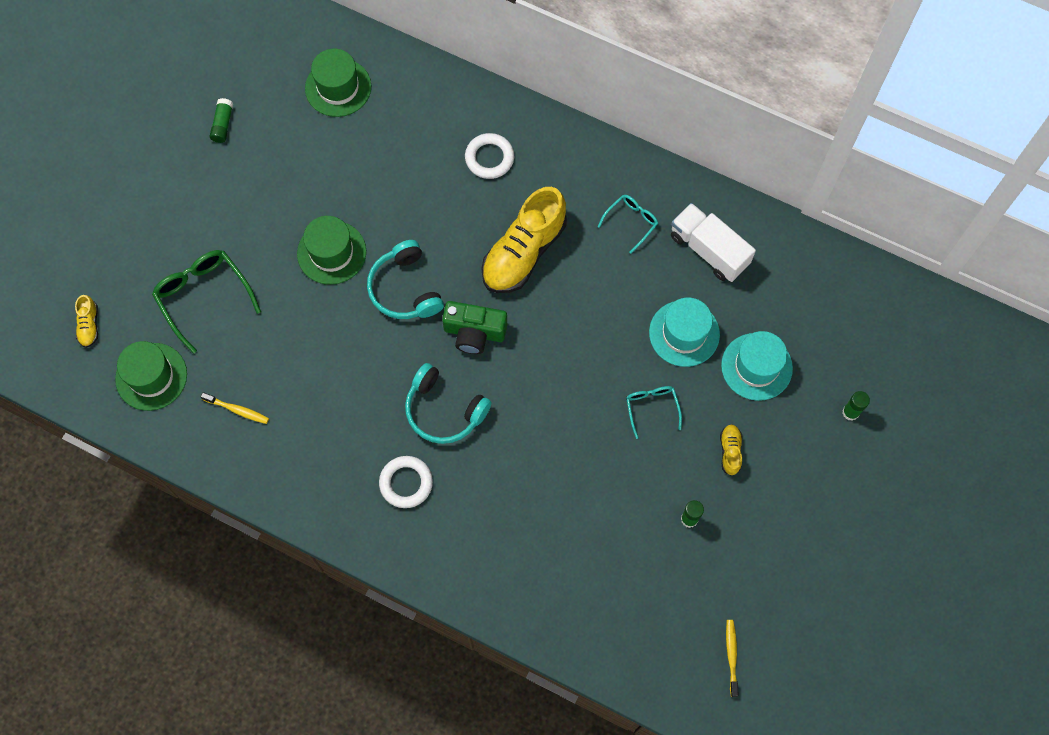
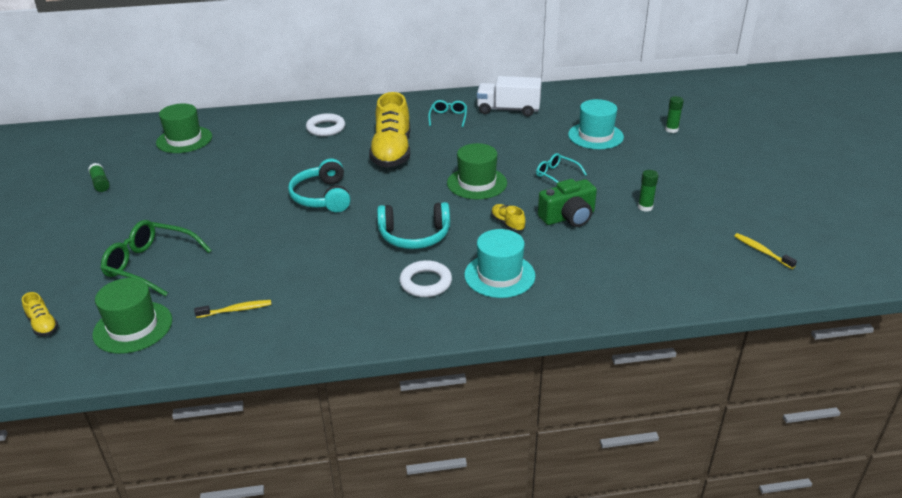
camera: 35 degrees left, 35 degrees down
green hat [297,216,366,285] -> green hat moved to [447,143,507,199]
turquoise headphones [367,240,444,319] -> turquoise headphones turned 45 degrees clockwise [288,159,351,212]
green camera [442,301,507,354] -> green camera moved to [538,179,597,227]
turquoise hat [649,298,720,367] -> turquoise hat moved to [464,229,536,298]
yellow shoe [720,424,742,476] -> yellow shoe moved to [491,204,525,232]

